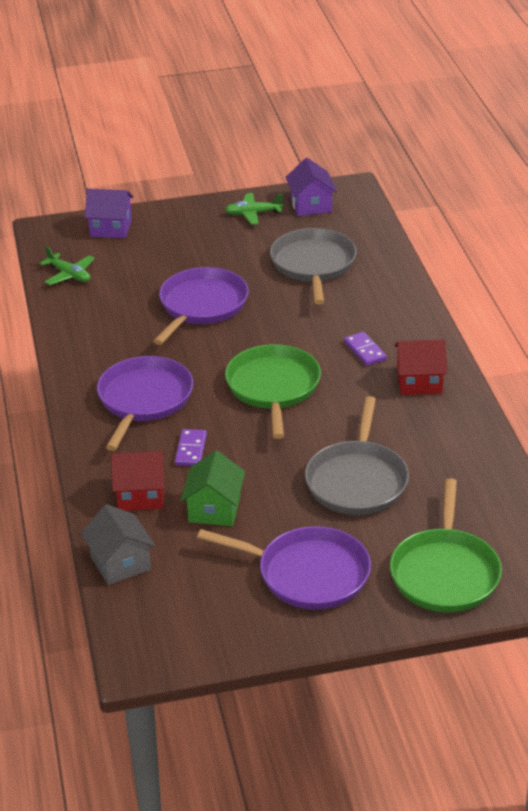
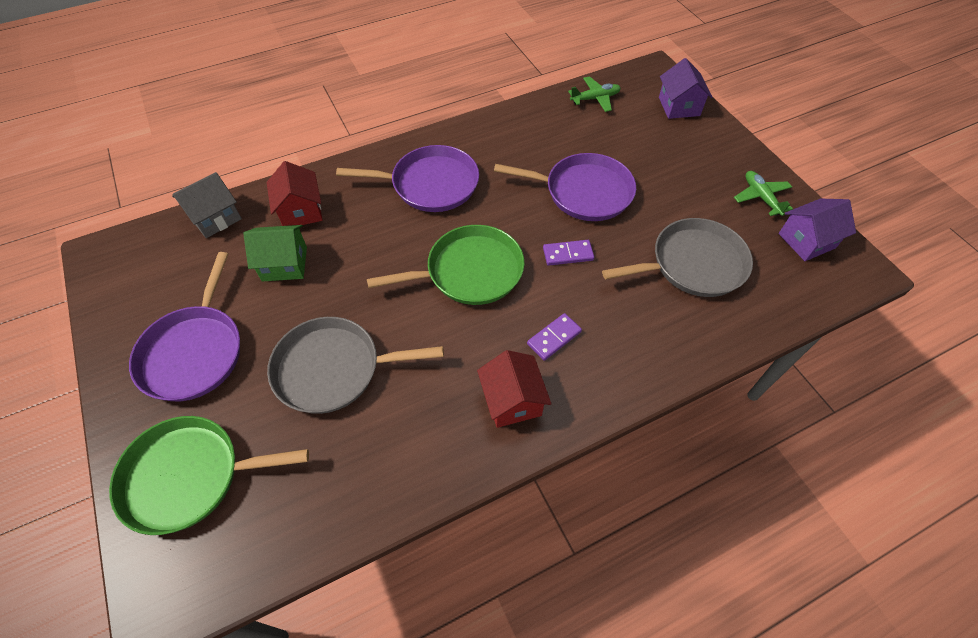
camera: 75 degrees right, 20 degrees up
green plane [40,246,95,285] -> green plane turned 135 degrees counterclockwise [568,76,621,112]
purple domino [175,429,207,466] -> purple domino moved to [543,240,594,266]

